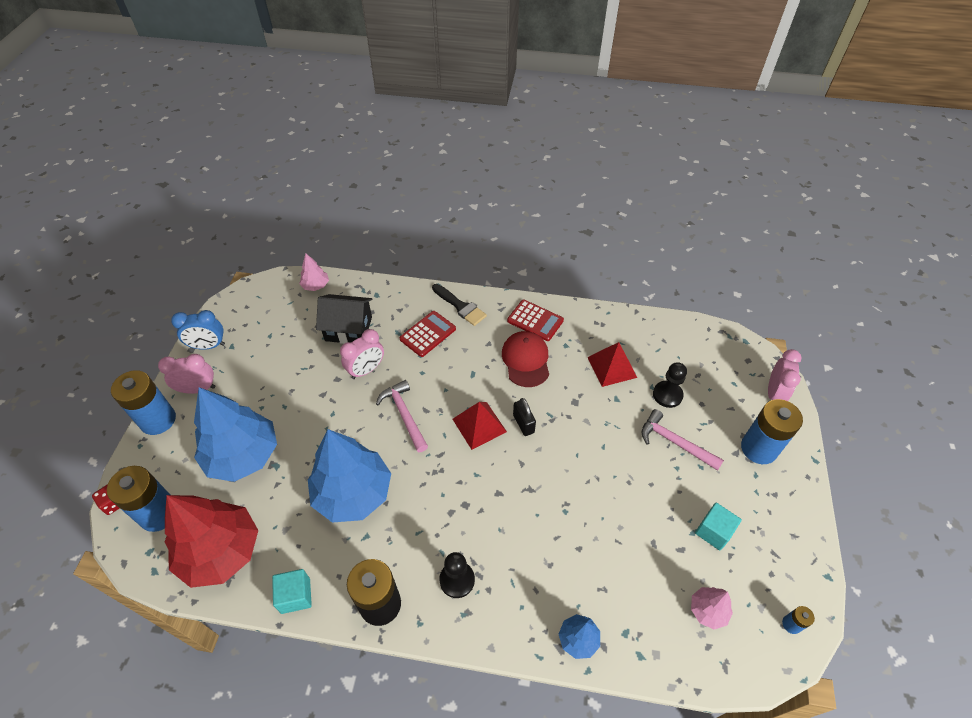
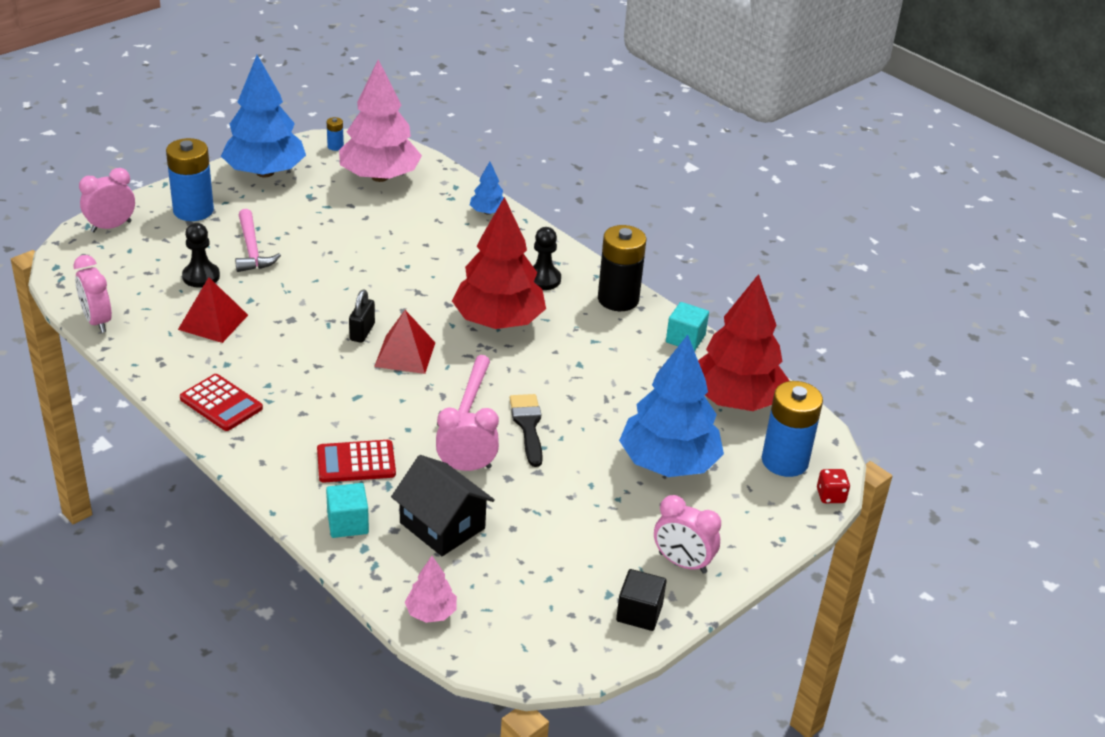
camera: 145 degrees left, 15 degrees down
blue battery [111,370,176,435] -> none
blue clock [171,310,225,350] -> black cube [616,569,667,631]
blue tree [308,429,391,523] -> blue tree moved to [221,55,306,177]
black brush [432,284,487,326] -> black brush moved to [510,394,543,467]
red cap [502,331,549,387] -> none
red calculator [507,300,564,341] -> red calculator turned 150 degrees clockwise [180,374,263,431]
pink tree [691,587,733,630] -> pink tree [339,60,422,182], size x2.23
turquoise cube [695,503,742,550] -> turquoise cube moved to [326,483,369,538]
none -> pink clock [74,255,112,333]
none -> red tree [452,197,546,329]

